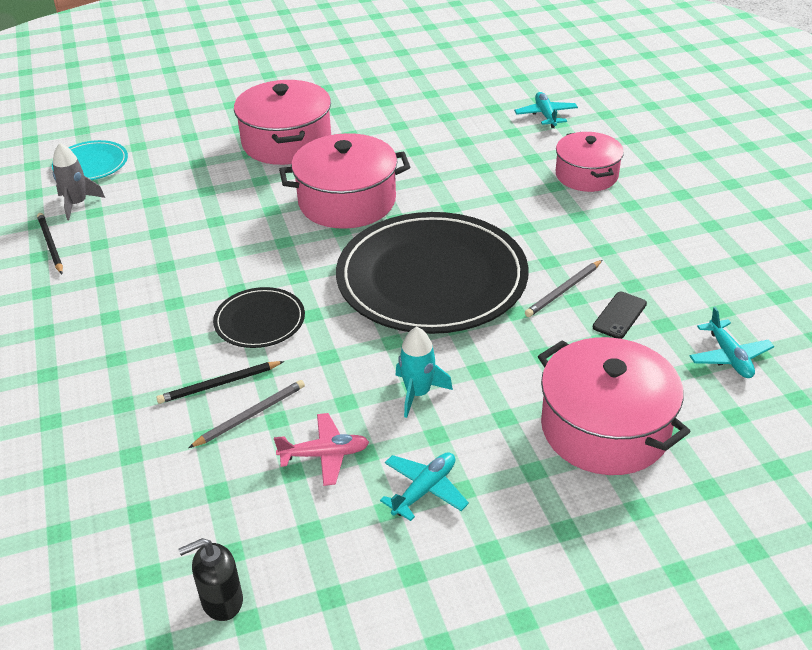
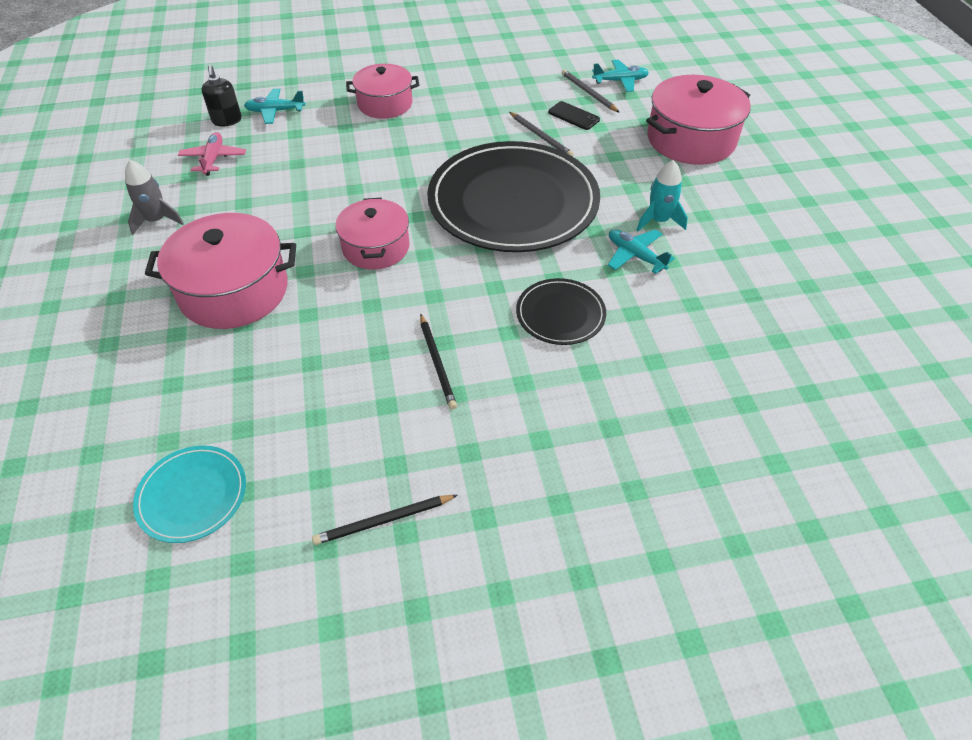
camera: 85 degrees left, 10 degrees up
grey rocket [53,143,105,220] -> grey rocket moved to [125,160,184,235]
black pencil [156,361,284,404] -> black pencil moved to [420,314,457,410]
black soap dispenser [178,538,243,621] -> black soap dispenser moved to [201,65,242,126]
grey pencil [188,380,305,448] -> grey pencil moved to [562,70,620,113]
pink plane [274,413,369,486] -> pink plane moved to [178,132,246,176]
pink pot [279,133,410,229] -> pink pot [335,198,409,270], size x0.66
turquoise plane [380,453,469,521] -> turquoise plane moved to [608,229,675,274]

